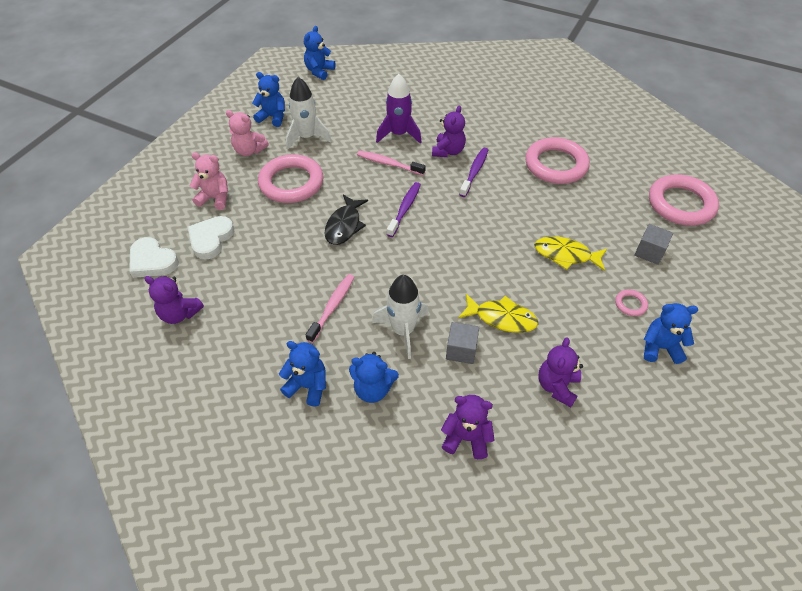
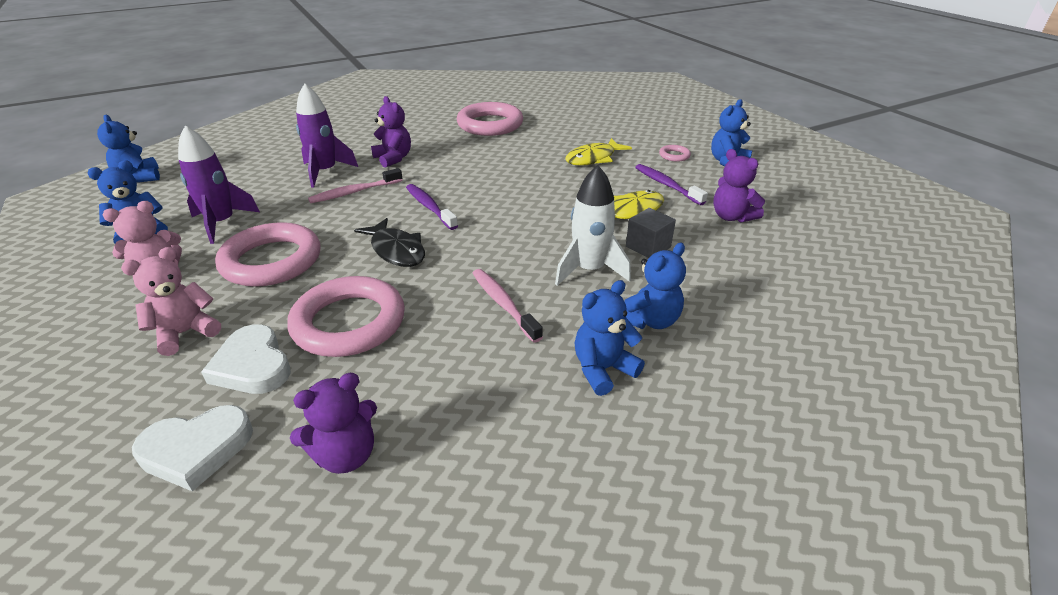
camera: 55 degrees left, 15 degrees down
white rocket [286,77,332,150] -> purple rocket [178,125,260,244]
purple teddy bear [441,395,495,459] -> none
purple toothbrush [459,148,488,197] -> purple toothbrush moved to [635,164,708,205]
grey cube [634,224,673,265] -> none
pink ring [649,174,719,226] -> pink ring moved to [287,276,405,357]

